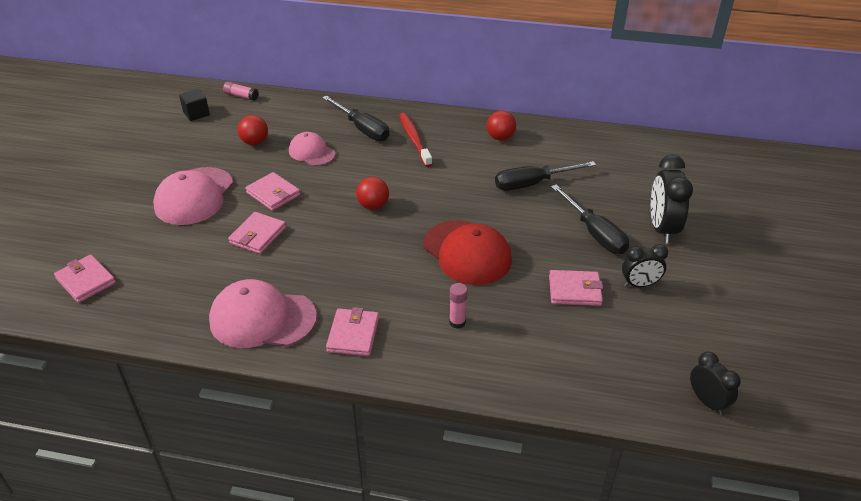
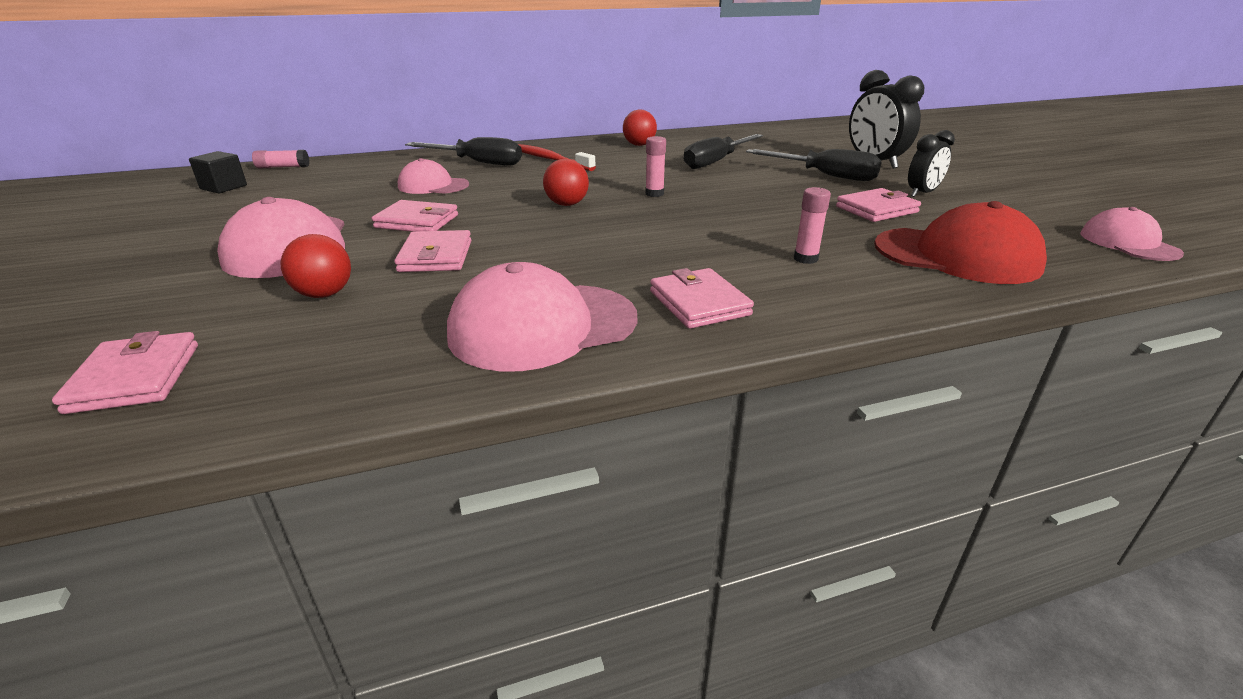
camera: 30 degrees left, 10 degrees down
pink wallet [54,255,116,303] -> pink wallet turned 60 degrees clockwise [52,331,198,414]
red ball [238,115,268,145] -> red ball moved to [280,234,351,298]
red cap [423,220,512,285] -> red cap moved to [874,201,1047,284]
black clock [690,351,741,415] -> pink cap [1080,207,1184,261]
none -> pink glue stick [645,136,666,197]

